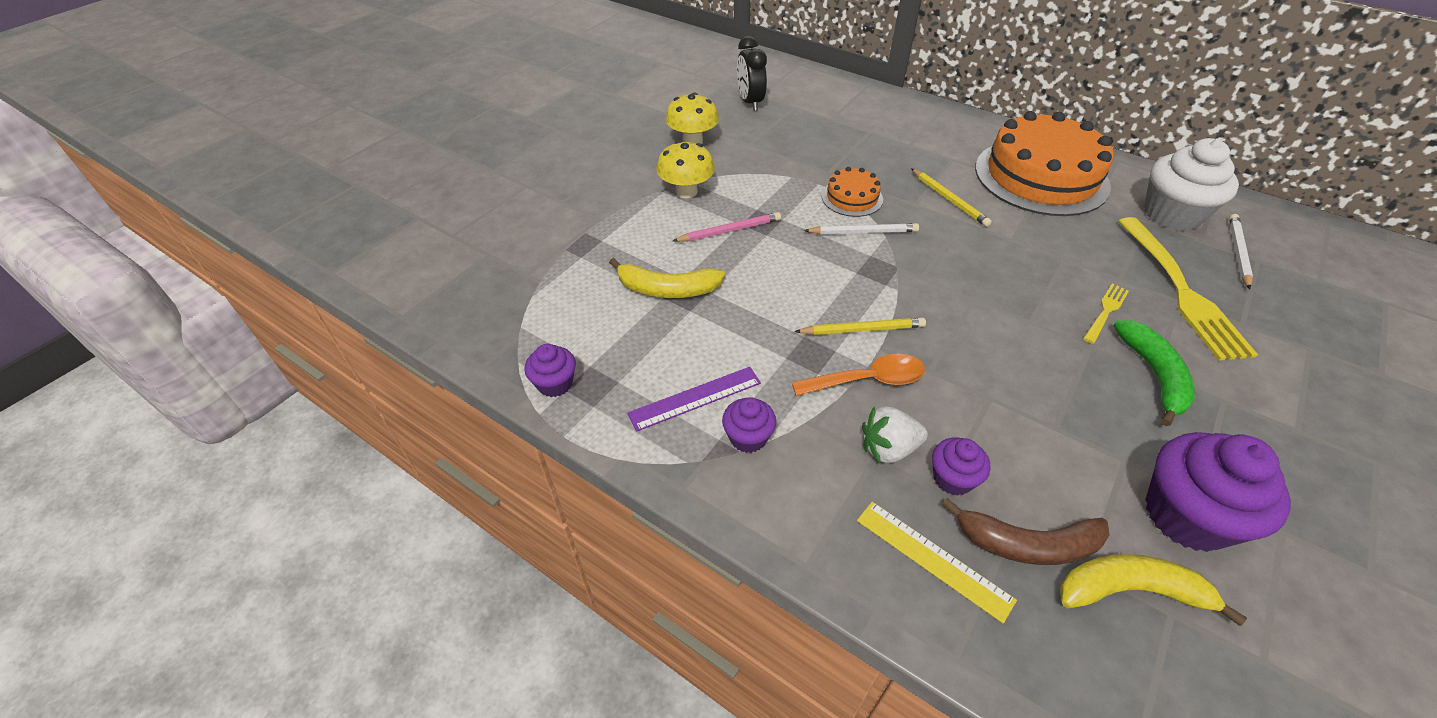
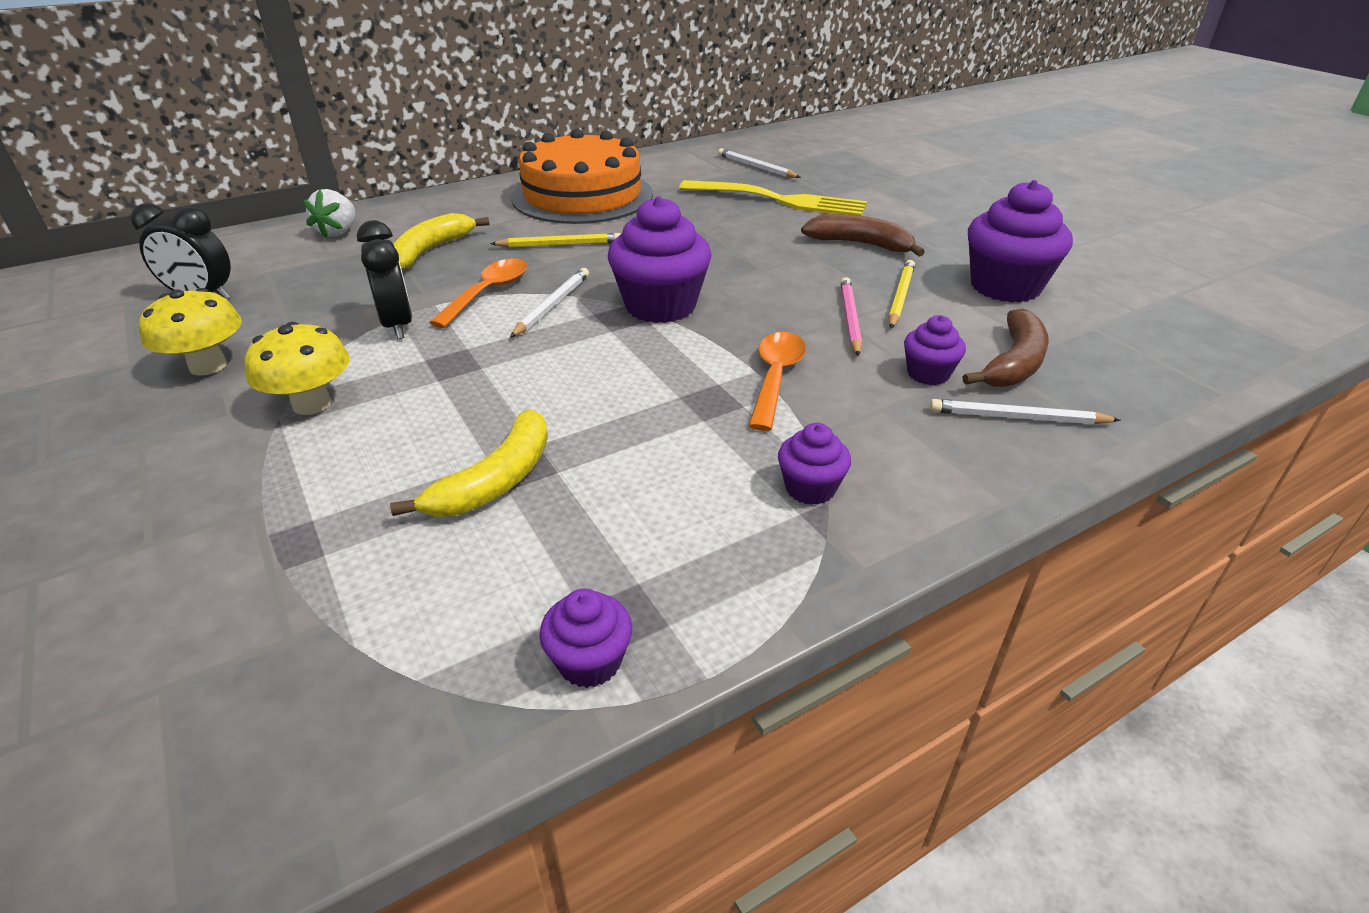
camera: 65 degrees left, 10 degrees down
purple ruler [627,367,761,432] -> none
pink pencil [673,212,781,242] -> pink pencil moved to [840,277,862,356]
yellow pencil [794,318,926,335] -> yellow pencil moved to [888,260,915,328]
orange cake [822,167,883,217] -> orange spoon [429,258,527,328]
yellow ruler [857,502,1017,623] -> white pencil [930,399,1121,425]
white strawberry [862,406,928,464] -> white strawberry moved to [303,189,355,238]
yellow banana [1060,554,1247,626] -> yellow banana moved to [393,213,490,270]
yellow fork [1083,284,1129,344] -> none
green banana [1113,320,1195,426] -> brown banana [801,214,925,257]
white cupcake [1144,138,1239,231] -> none
none -> black clock [357,220,412,339]
none -> purple cupcake [608,196,712,323]

